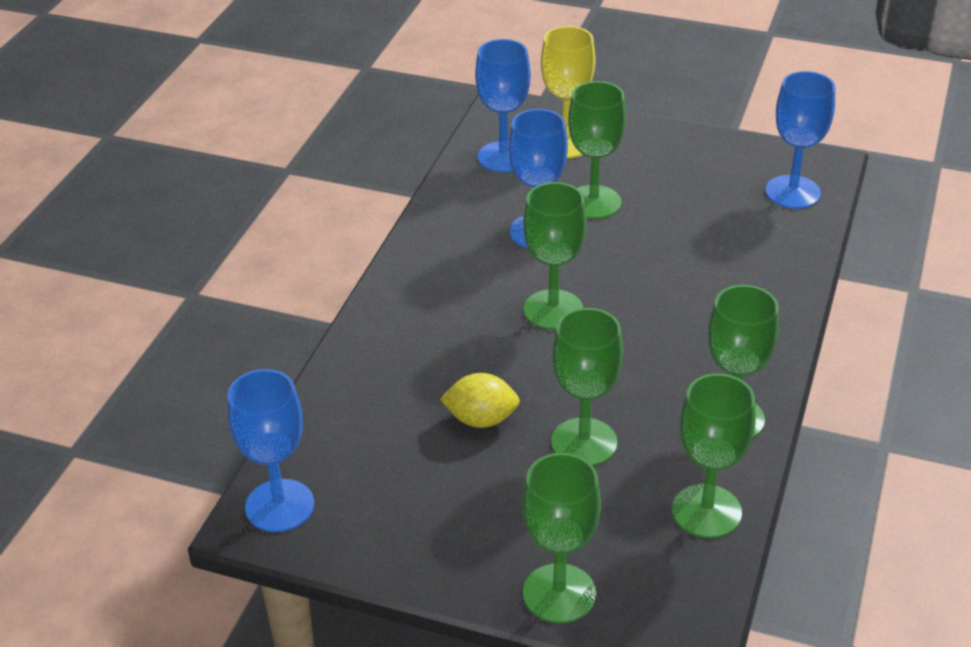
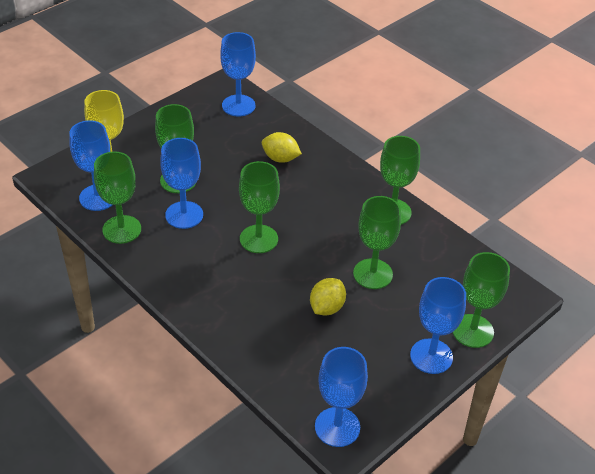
camera: 65 degrees left, 5 degrees up
green goblet [672,373,756,538] -> green goblet moved to [94,152,141,244]
none -> yellow lemon [262,132,302,163]
none -> blue goblet [410,277,466,374]

